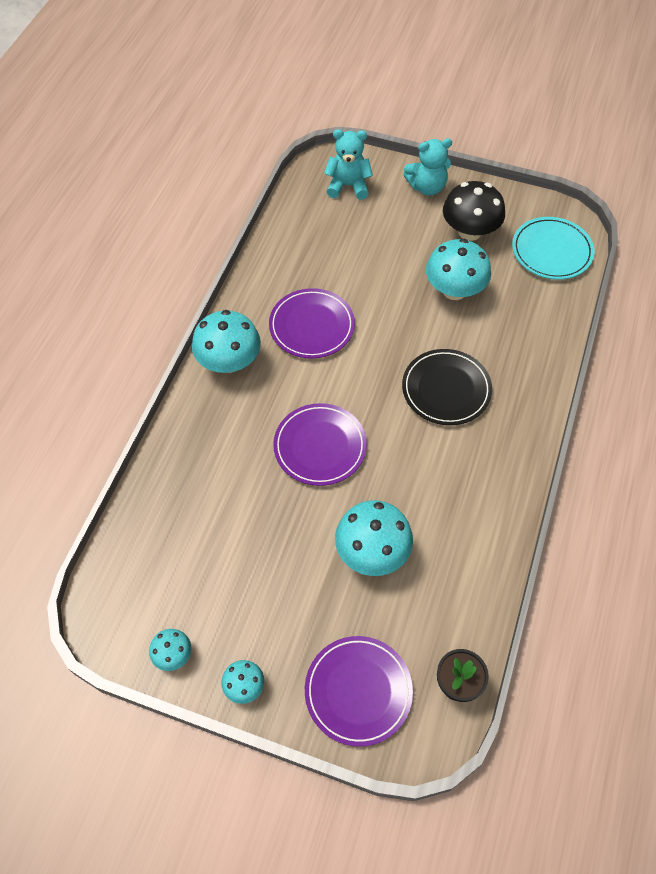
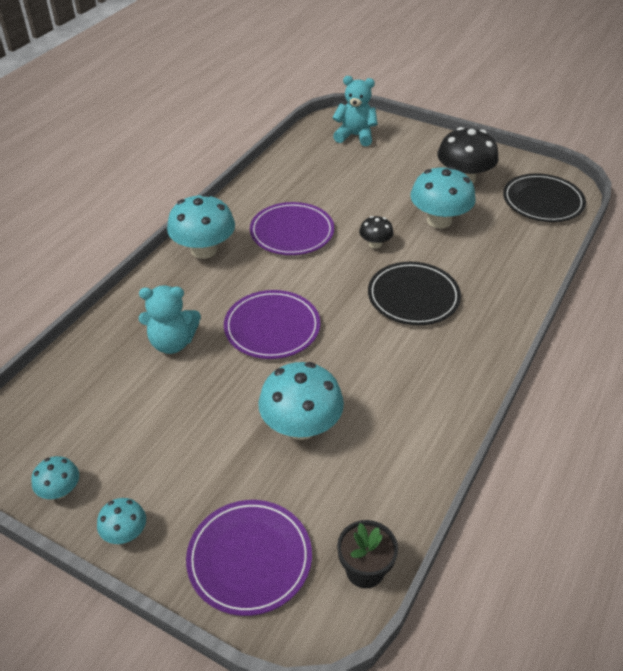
camera: 10 degrees right, 15 degrees down
turquoise teddy bear [403,138,452,196] -> turquoise teddy bear moved to [139,285,201,354]
turquoise plate [512,217,594,280] -> black plate [503,174,586,222]
none -> black mushroom [359,216,393,248]

